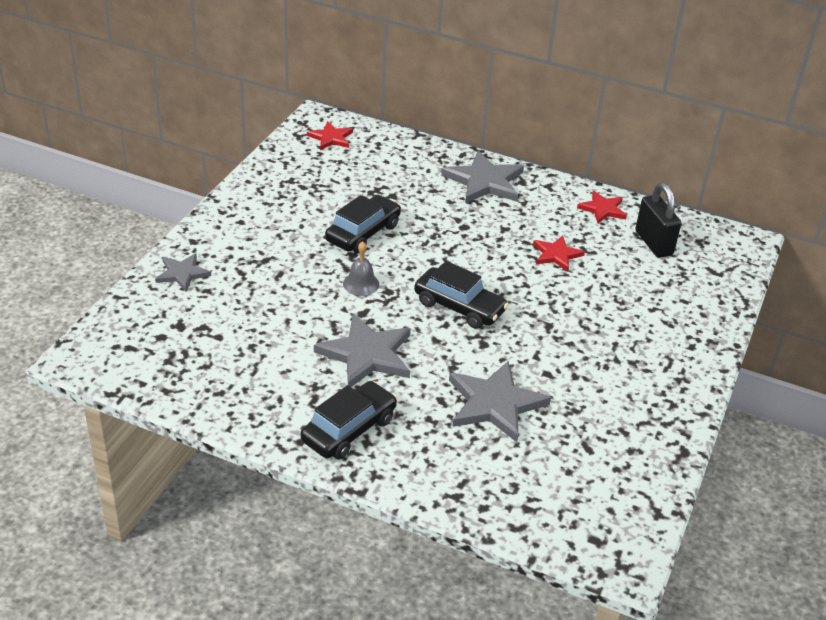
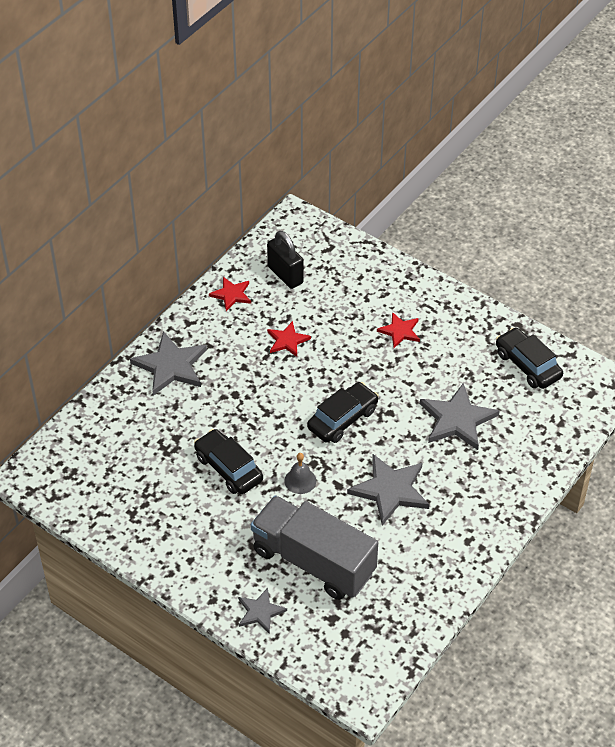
camera: 75 degrees left, 10 degrees up
black car [301,381,397,460] -> black car moved to [496,327,563,389]
red star [307,121,353,150] -> red star moved to [377,312,420,348]
black padlock [635,183,681,258] -> black padlock turned 60 degrees clockwise [267,231,304,289]
none -> grey truck [251,495,378,600]

